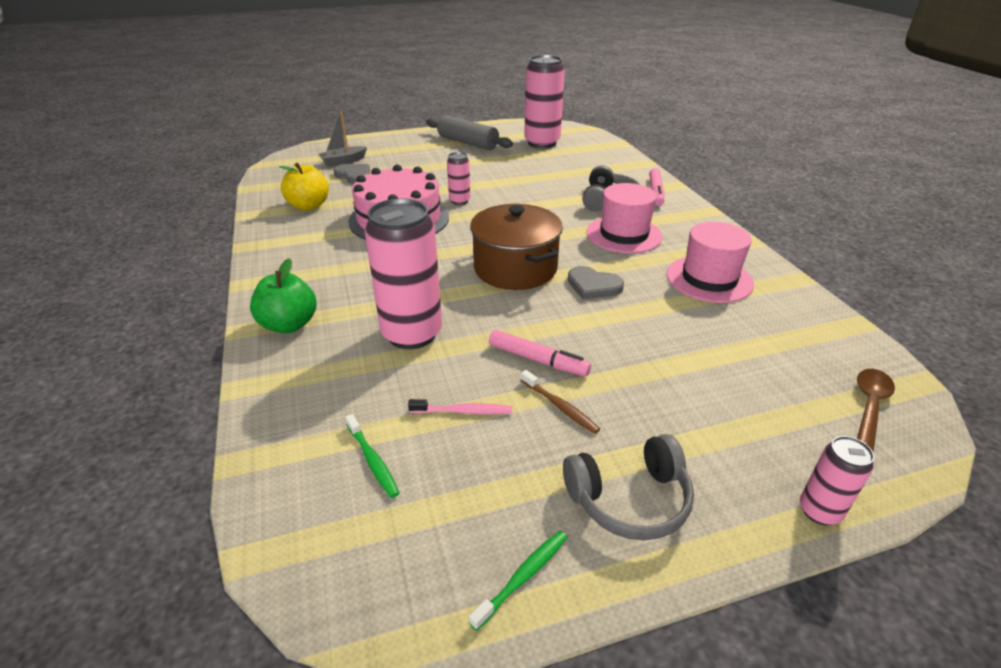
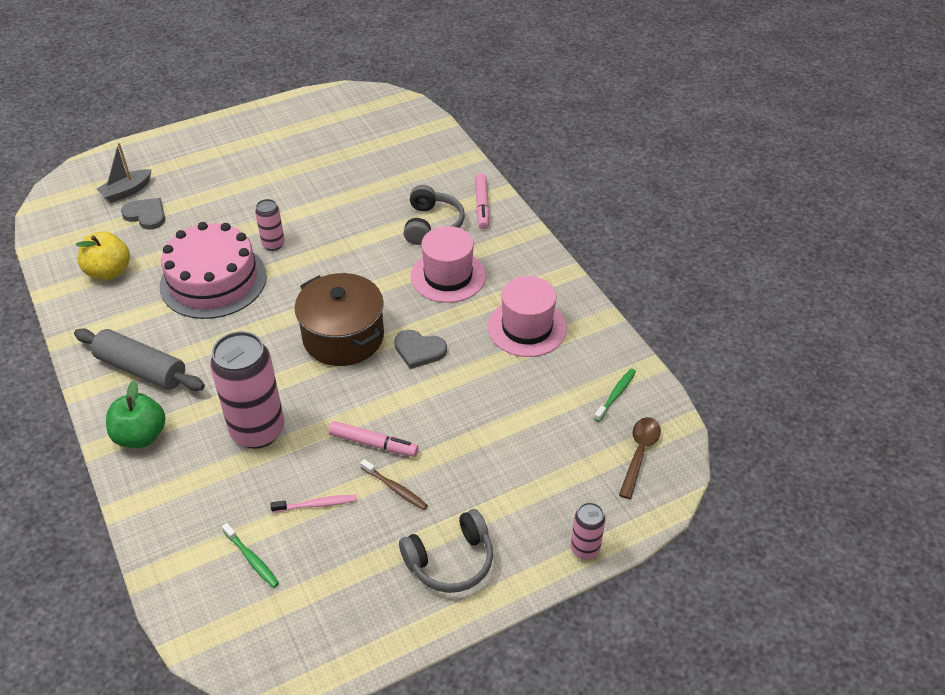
camera: 10 degrees left, 10 degrees up
grey rolling pin [426,115,513,150] -> grey rolling pin moved to [74,328,205,391]
green toothbrush [469,531,567,631] -> green toothbrush moved to [594,368,636,422]
pink can [524,55,565,148] -> none

